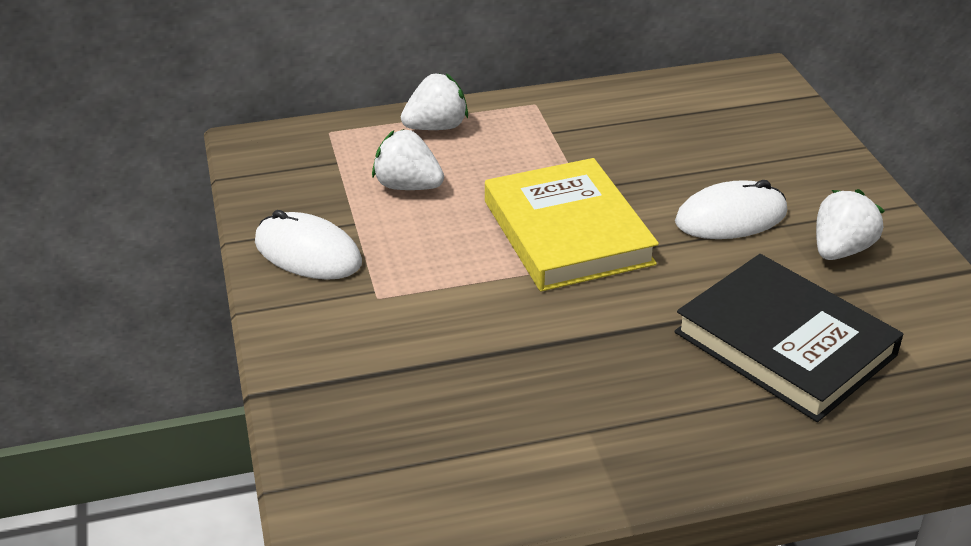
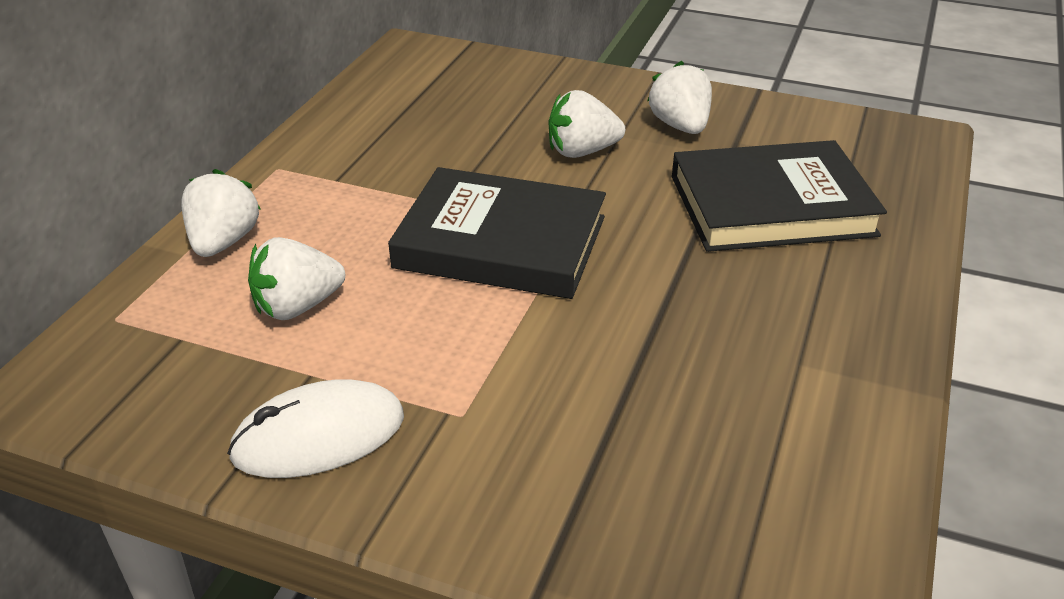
camera: 55 degrees left, 0 degrees up
yellow book [485,158,659,291] -> black book [388,167,606,299]
white mouse [675,180,787,239] -> white strawberry [548,90,625,158]

